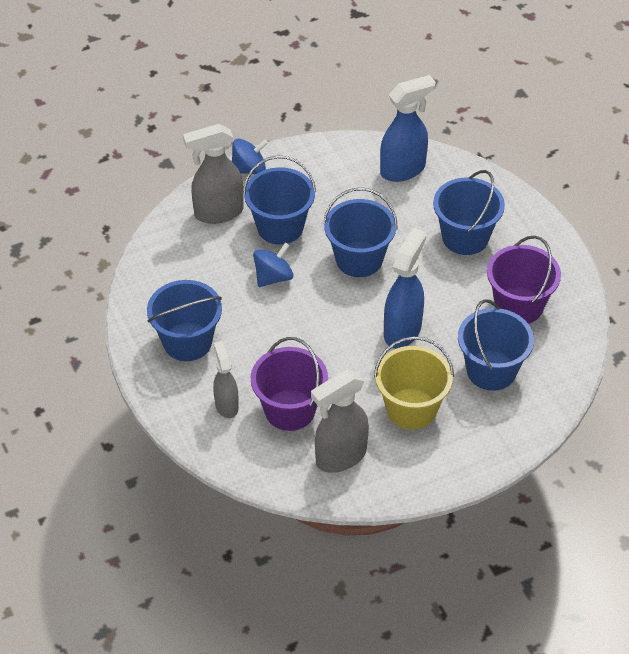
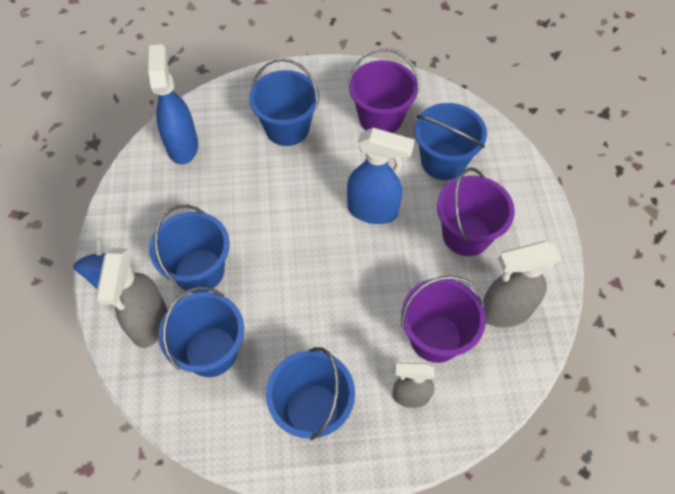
camera: 70 degrees left, 10 degrees up
blue spinning top [253,243,293,287] -> none
grey spray bottle [311,370,369,473] -> grey spray bottle turned 90 degrees clockwise [483,241,561,327]
blue bucket [323,187,398,277] -> blue bucket moved to [158,287,244,377]
yellow bucket [374,336,454,430] -> purple bucket [437,167,515,256]
blue spray bottle [384,227,426,348] -> blue spray bottle turned 150 degrees clockwise [347,128,415,224]

